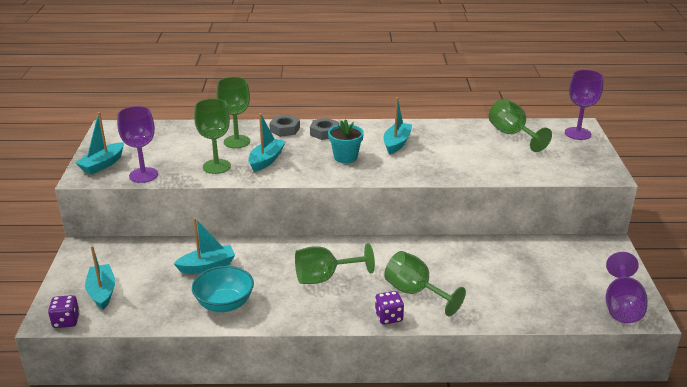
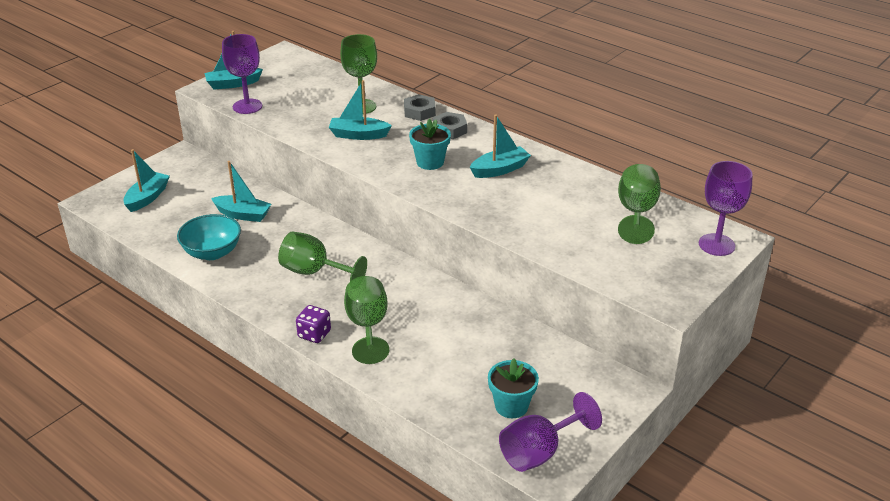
camera: 40 degrees right, 5 degrees up
purple dice [48,295,80,328] -> none
green goblet [194,99,231,174] -> none
turquoise boat [248,113,286,172] -> turquoise boat turned 150 degrees counterclockwise [329,80,392,140]
none -> turquoise flower pot [488,358,539,418]

